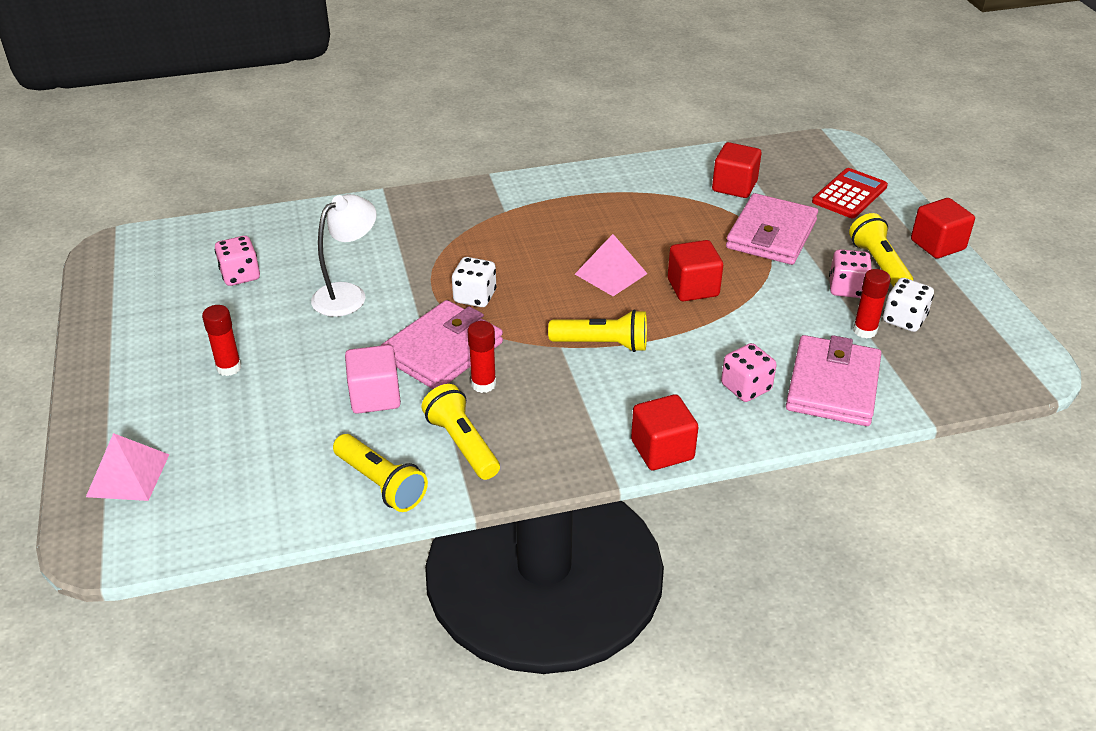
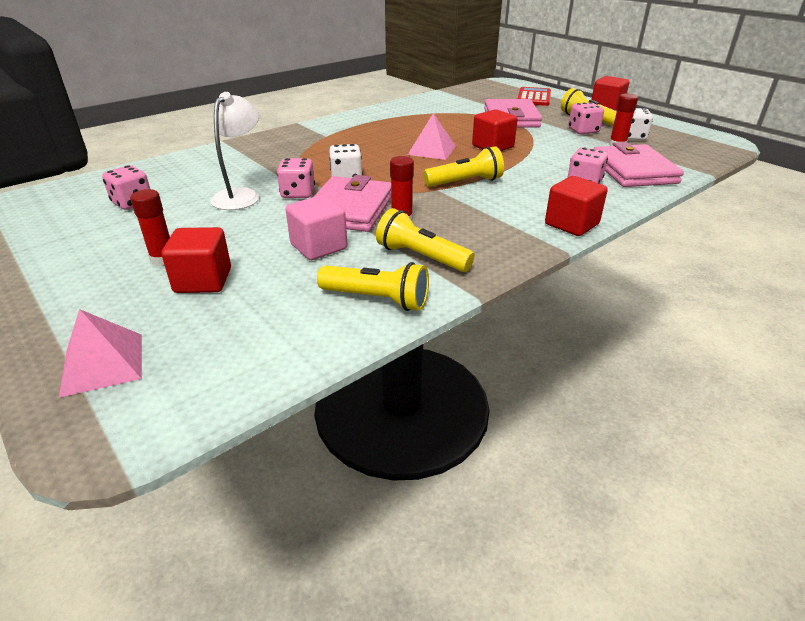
camera: 25 degrees left, 5 degrees down
red cube [712,142,762,198] -> red cube moved to [162,227,231,293]
none -> pink dice [277,158,315,198]

